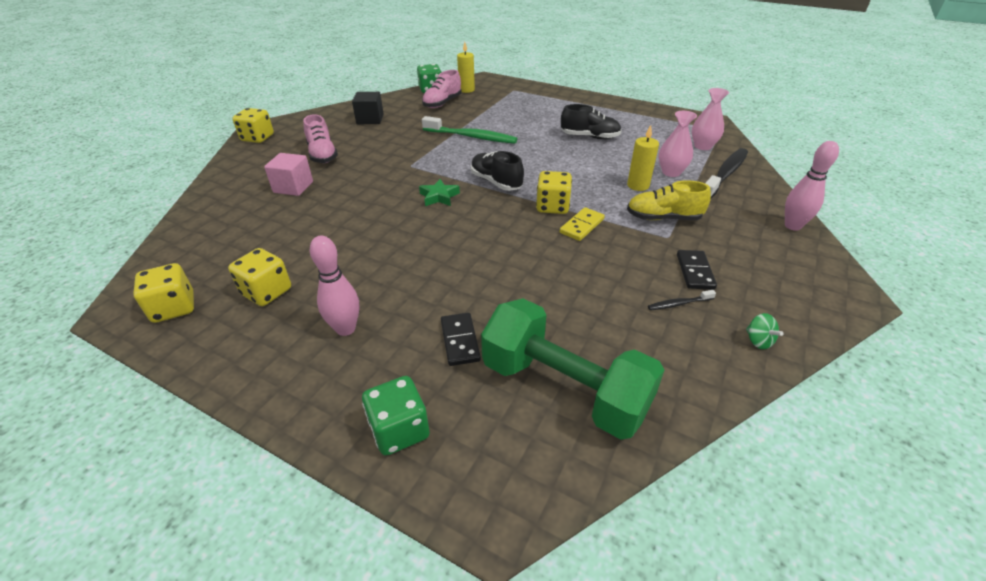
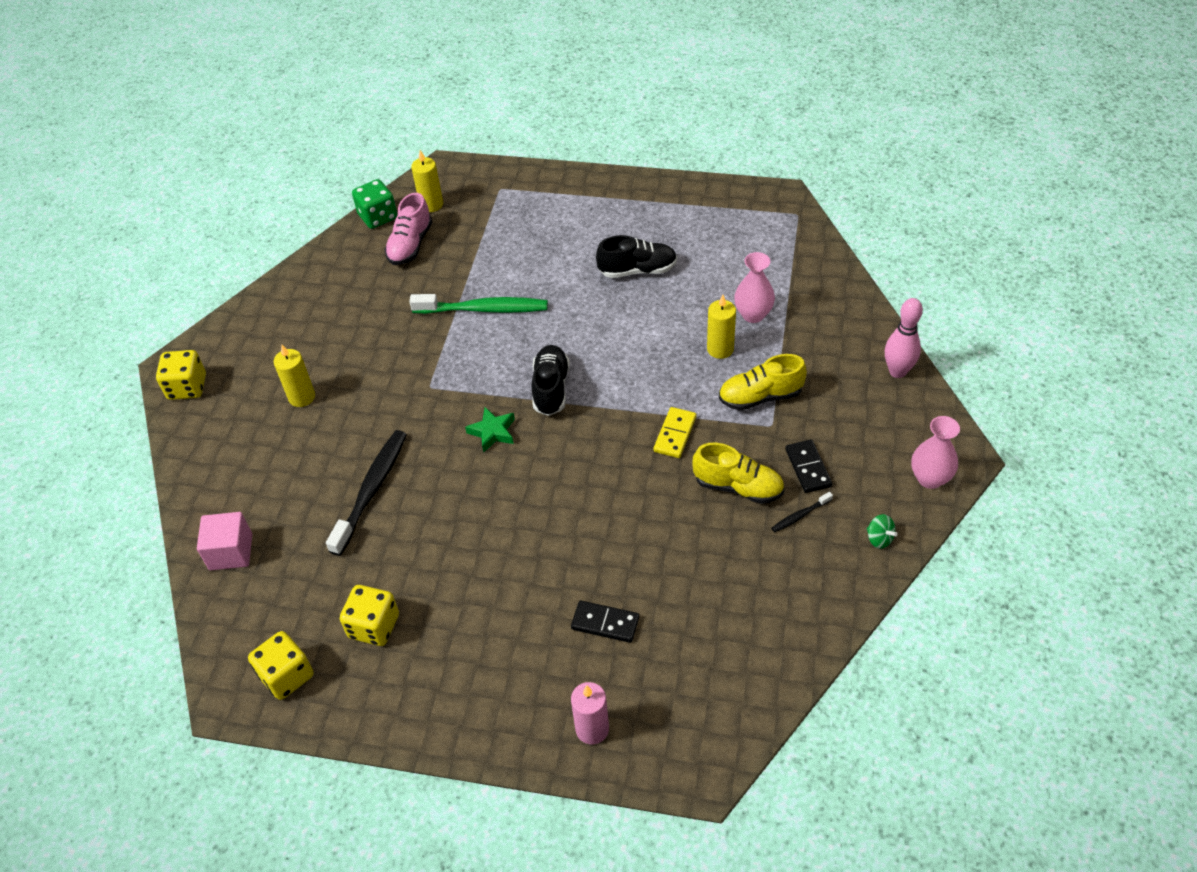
camera: 15 degrees left, 10 degrees up
pink cube [264,153,313,196] -> pink cube moved to [197,512,252,570]
pink shoe [303,114,338,163] -> yellow candle [274,345,315,407]
pink bowling pin [310,236,359,336] -> none
black cube [352,92,384,124] -> none
green dice [362,376,430,456] -> pink candle [571,682,609,744]
black domino [441,313,481,366] -> black domino turned 45 degrees counterclockwise [571,601,639,643]
black shoe [471,151,524,191] -> black shoe turned 60 degrees clockwise [531,345,570,416]
green dumbbell [481,298,664,440] -> none
yellow dice [536,171,572,214] -> none
pink vase [692,88,729,150] -> pink vase moved to [911,416,960,489]
black toothbrush [705,148,748,198] -> black toothbrush moved to [326,430,407,556]
none -> yellow shoe [692,443,784,504]

